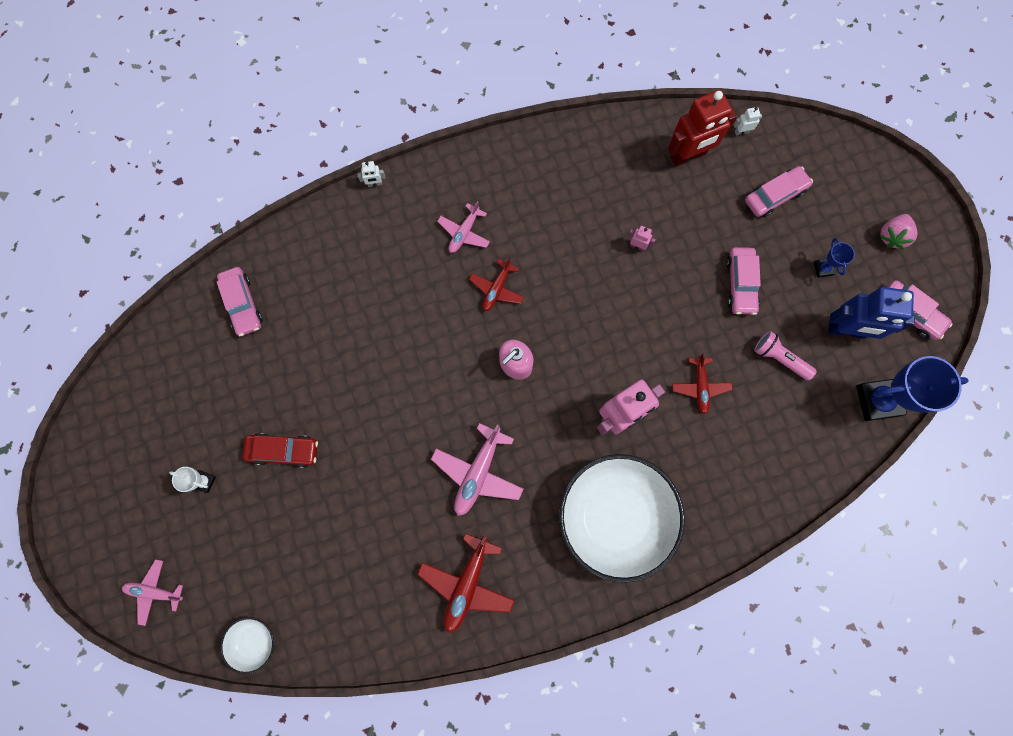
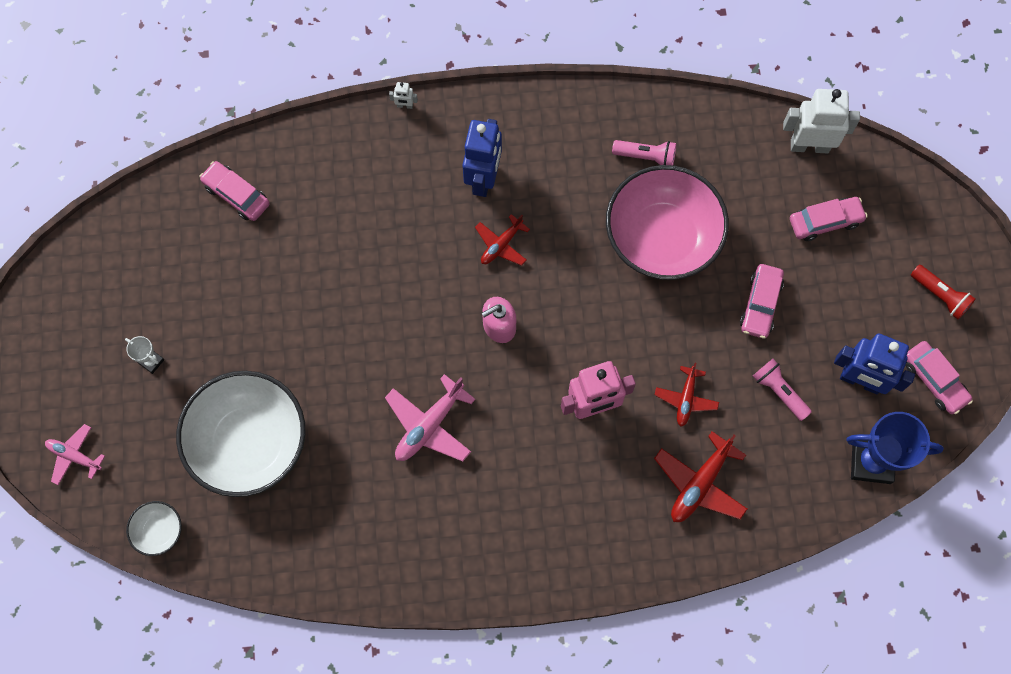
camera: 15 degrees right, 5 degrees down
pink car [217,267,263,336] -> pink car turned 135 degrees clockwise [199,161,270,221]
red car [242,433,318,468] -> none
red plane [417,533,515,633] -> red plane moved to [654,431,747,522]
pink plane [437,201,490,253] -> blue robot [463,119,502,197]
white bowl [559,454,685,583] -> white bowl moved to [176,371,306,497]
pink robot [628,226,656,251] -> pink bowl [606,165,729,280]
red robot [668,90,737,167] -> none
white robot [734,107,762,135] -> white robot [783,89,860,153], size x2.46
blue trophy [814,238,855,278] -> none
pink strawberry [880,214,918,250] -> red flashlight [911,265,975,319]
none -> pink flashlight [612,140,676,165]

